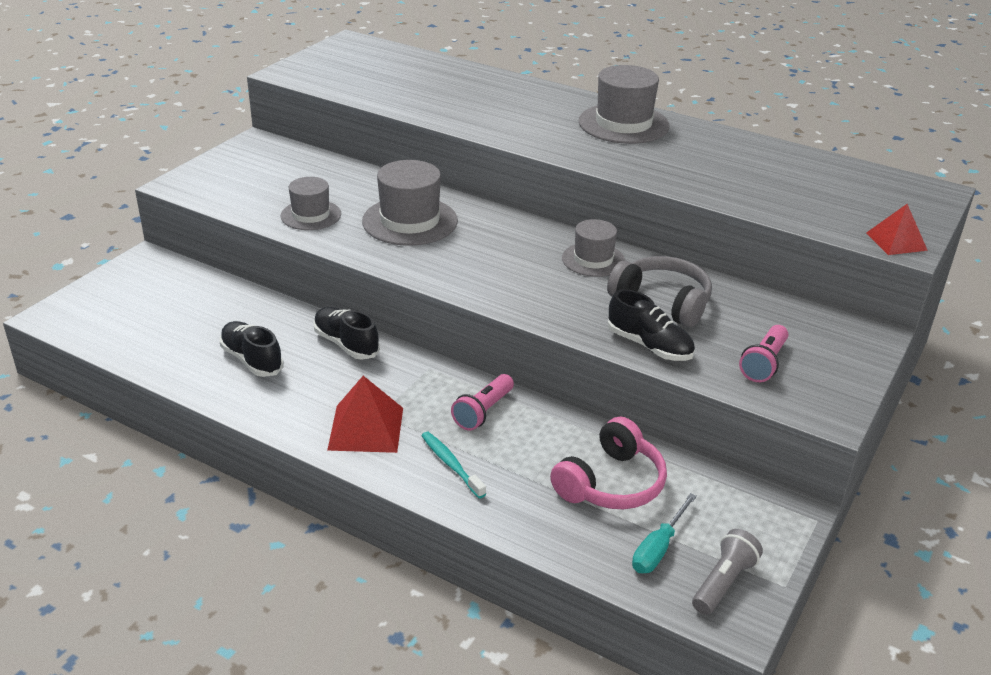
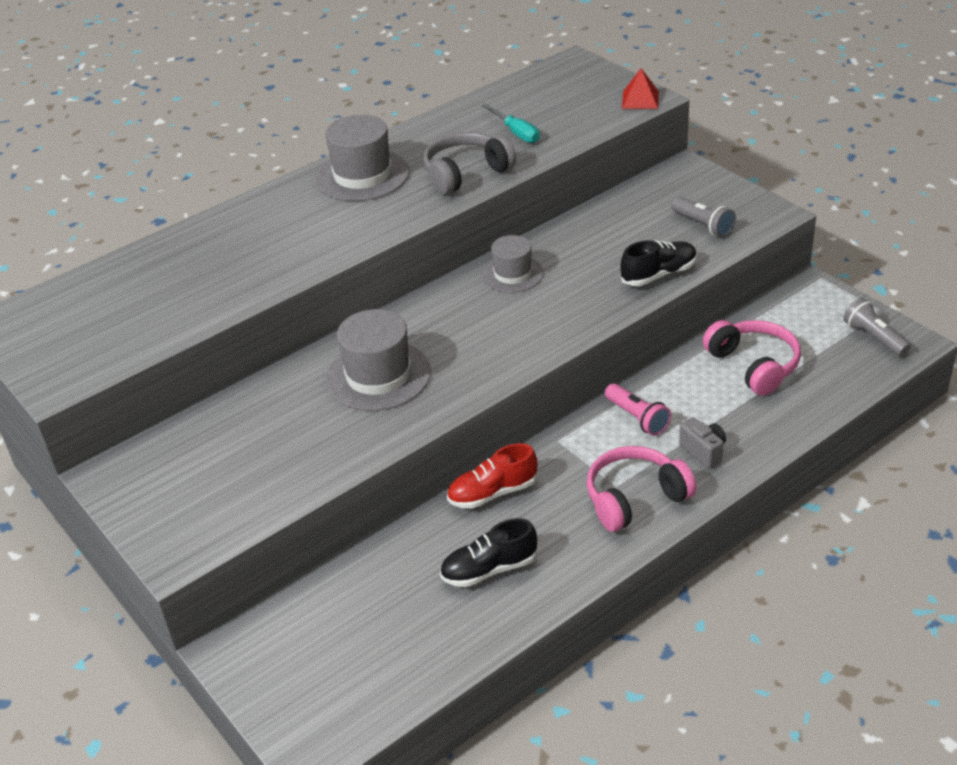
camera: 65 degrees left, 5 degrees up
grey hat [281,177,341,230] -> none
black shoe [314,307,380,360] -> red shoe [447,443,538,509]
red pyramid [327,376,403,453] -> pink headphones [586,446,697,532]
turquoise toothbrush [421,432,486,498] -> grey camera [679,417,726,468]
grey headphones [607,256,712,327] -> grey headphones moved to [423,132,516,195]
turquoise screwdriver [632,493,697,573] -> turquoise screwdriver moved to [482,103,540,143]
pink flashlight [739,325,788,382] -> grey flashlight [671,197,736,237]

